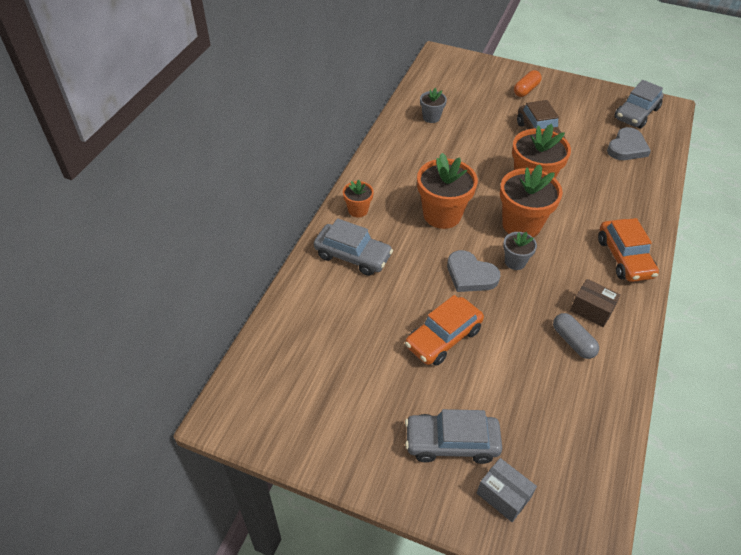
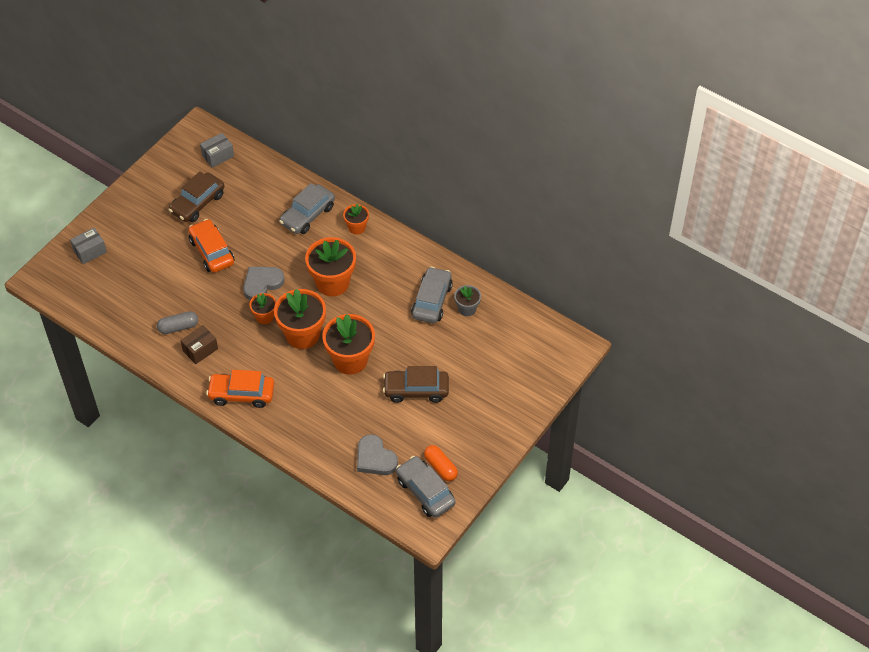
camera: 105 degrees right, 5 degrees up
grey car [405,409,502,464] -> grey car moved to [411,267,453,323]
grey flower pot [503,232,537,270] -> orange flower pot [250,293,276,324]
orange capsule [514,70,542,97] -> orange capsule moved to [424,445,458,481]
none -> brown car [168,171,225,222]
none -> grey box [200,133,234,168]

